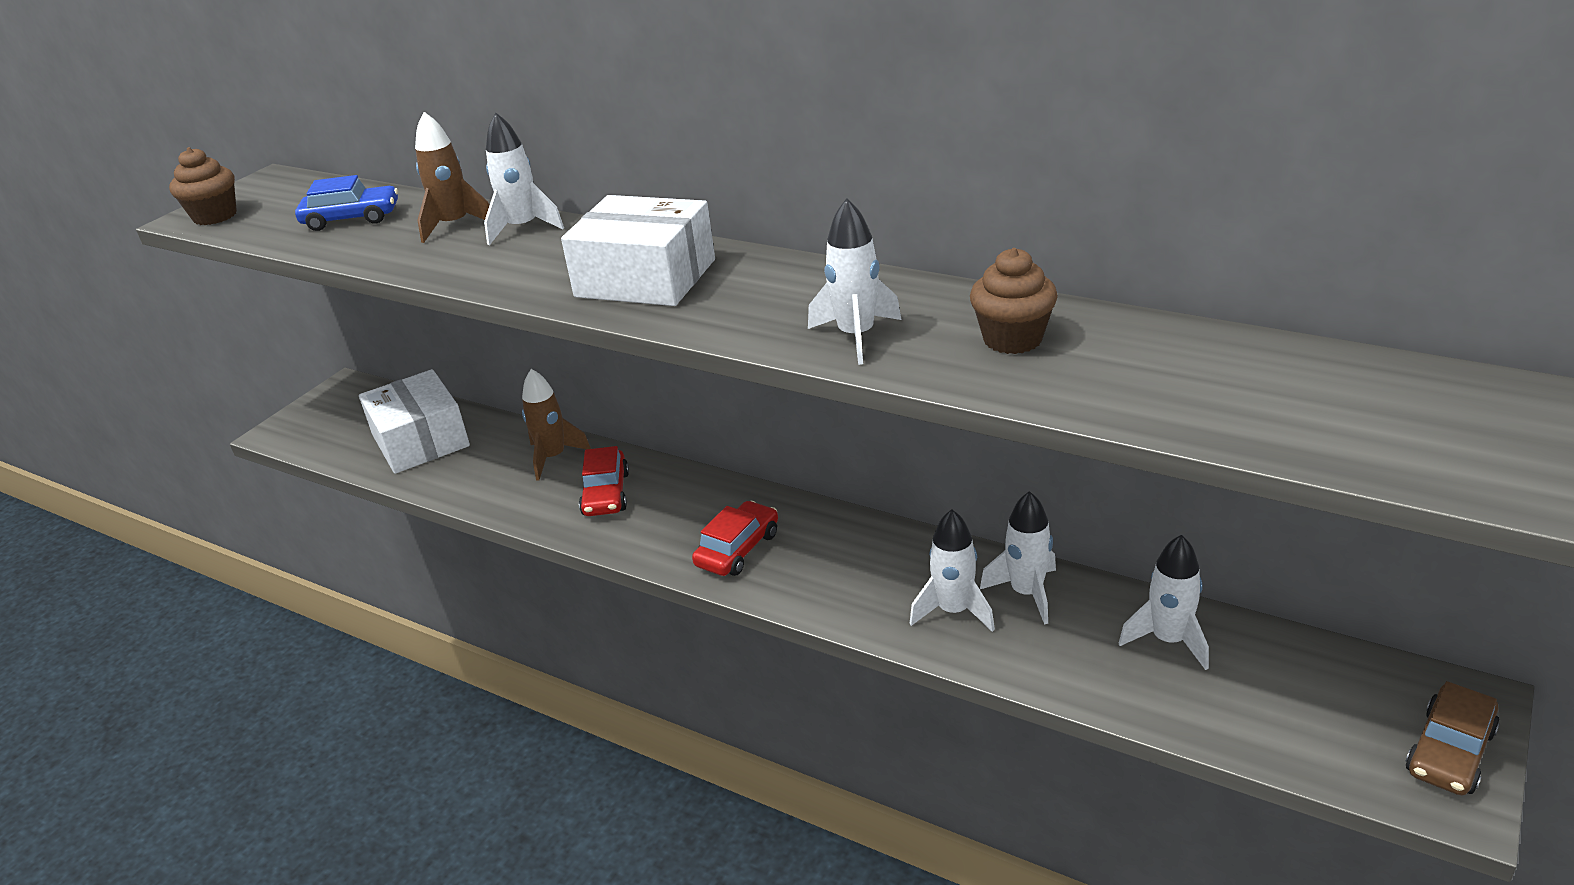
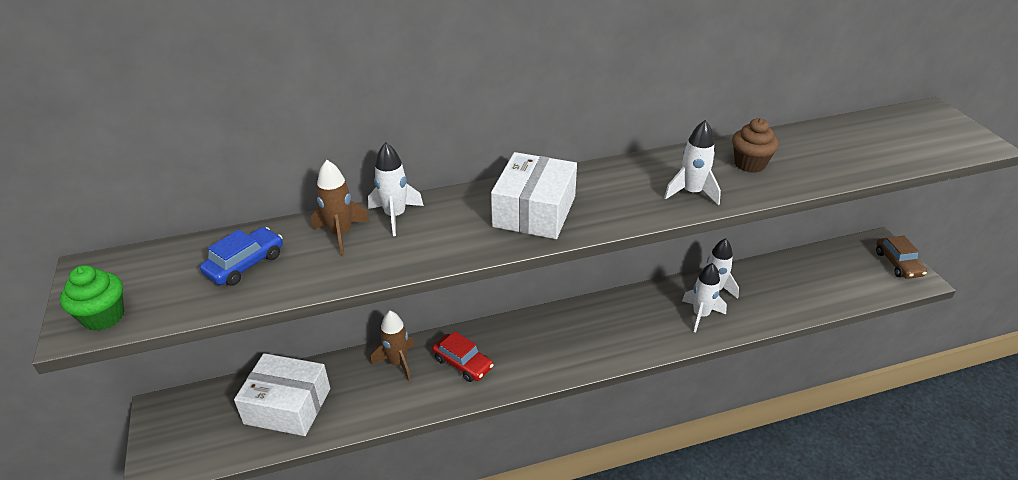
camera: 50 degrees left, 5 degrees up
brown cupcake [169,147,237,225] -> green cupcake [60,265,124,331]
white box [561,195,715,306] -> white box turned 45 degrees counterclockwise [491,152,577,239]
red car [692,501,778,576] -> none
white rocket [1119,535,1209,670] -> none

